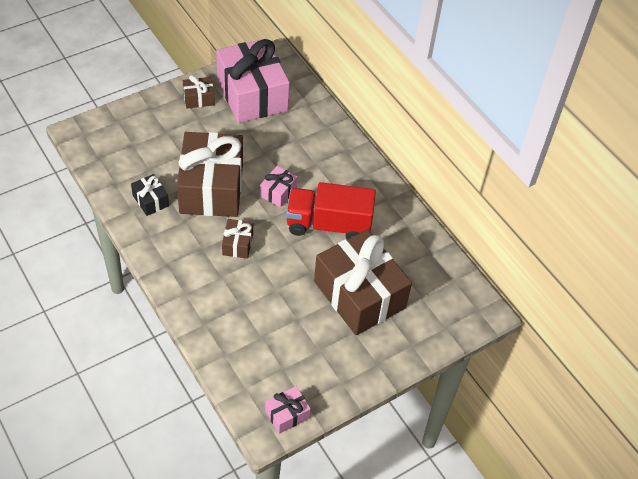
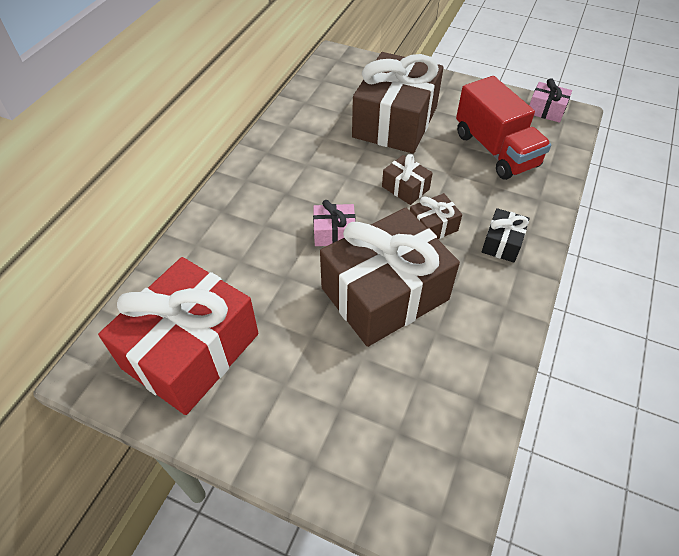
camera: 120 degrees left, 0 degrees up
black gift [131,174,169,216] -> black gift moved to [482,208,530,262]
brown gift [183,75,215,108] -> brown gift moved to [382,154,433,205]
pink gift [216,39,290,123] -> red gift [98,257,259,415]
red truck [286,182,376,239] -> red truck moved to [456,76,551,180]

